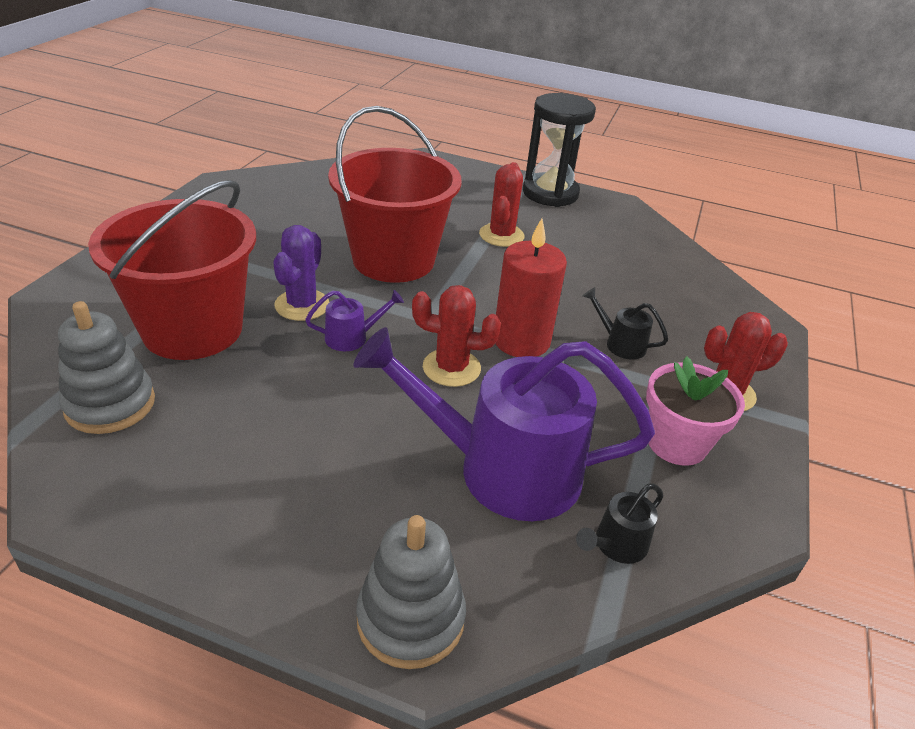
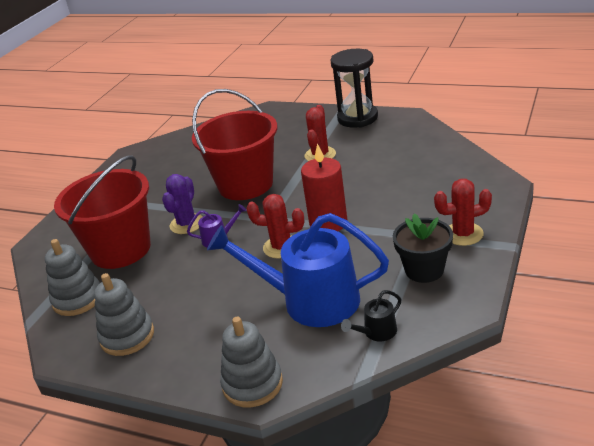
camera: 10 degrees right, 5 degrees down
purple watering can [353,327,655,521] -> blue watering can [207,213,389,327]
black watering can [583,287,668,360] -> none
pink flower pot [646,356,745,466] -> black flower pot [393,214,453,283]
none -> grey stacking toy [94,273,154,356]

